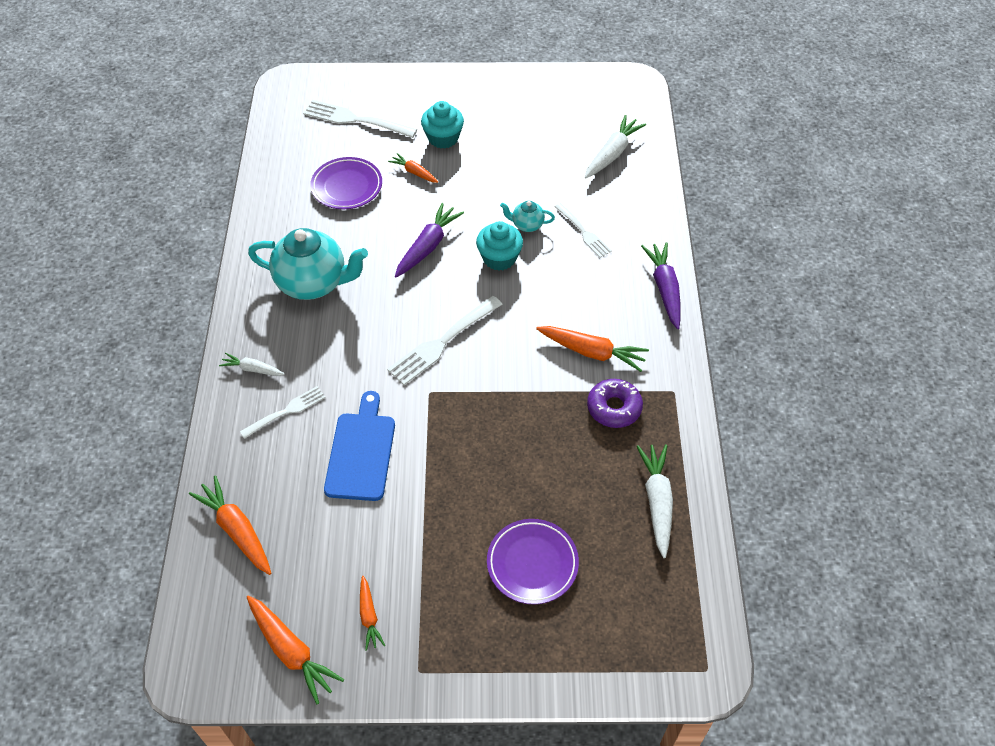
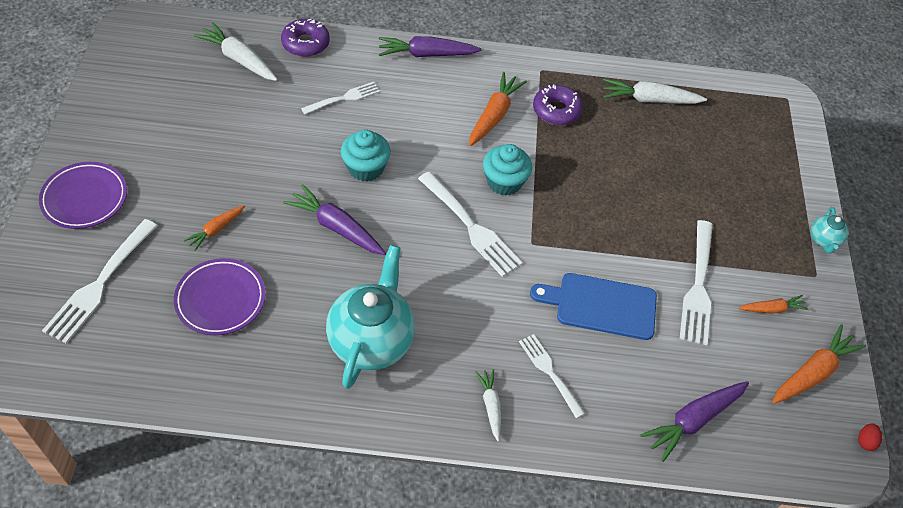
camera: 90 degrees left, 0 degrees up
orange carrot [189,475,271,575] -> purple carrot [640,381,749,462]
white carrot [219,353,285,376] -> white carrot turned 150 degrees clockwise [475,369,501,442]
turquoise cupcake [421,101,464,148] -> turquoise cupcake moved to [483,144,532,196]
purple plate [487,519,579,604] -> purple plate moved to [39,162,127,229]
turquoise teapot [500,201,555,232] -> turquoise teapot moved to [811,207,849,254]
none -> purple donut [281,19,330,57]
none -> white fork [680,220,713,345]
none -> red egg [858,423,882,451]

